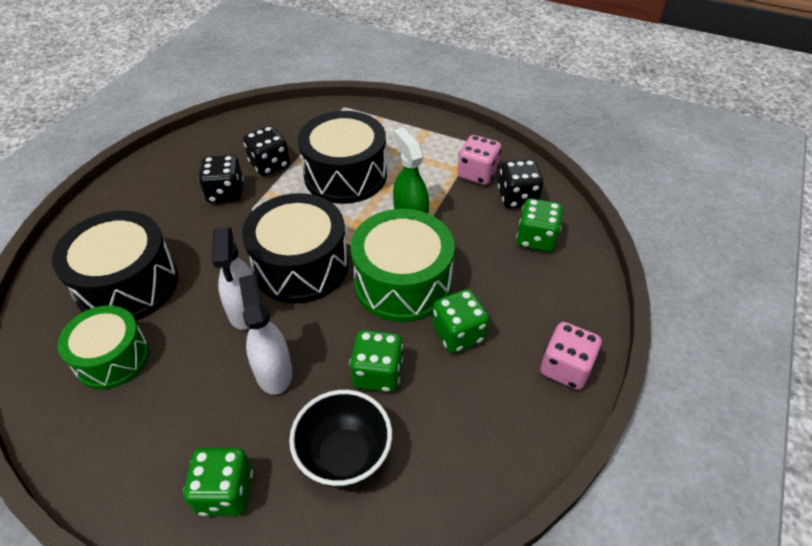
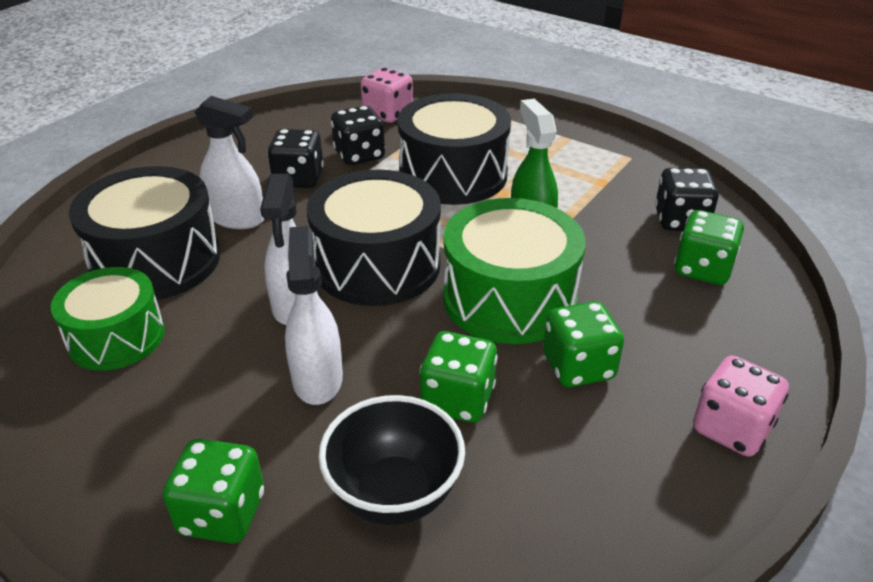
camera: 10 degrees right, 10 degrees down
pink dice [457,135,501,185] -> pink dice moved to [361,68,413,123]
none -> white spray bottle [195,96,264,229]

